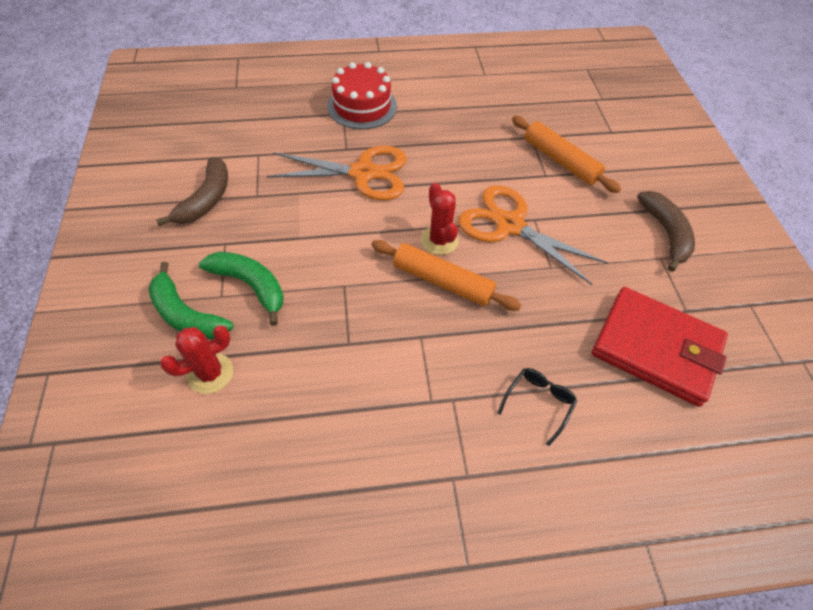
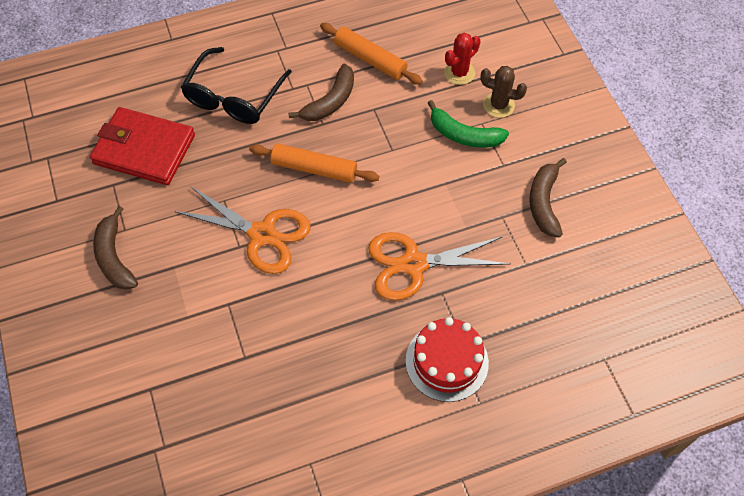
camera: 170 degrees right, 5 degrees up
green banana [148,262,234,340] -> brown cactus [480,66,527,118]
red cactus [421,183,458,255] -> none
black glasses [498,368,577,446] -> black glasses [181,47,292,124], size x2.09
orange rolling pin [512,116,621,193] -> orange rolling pin moved to [320,23,423,85]
none -> brown banana [288,64,354,121]

